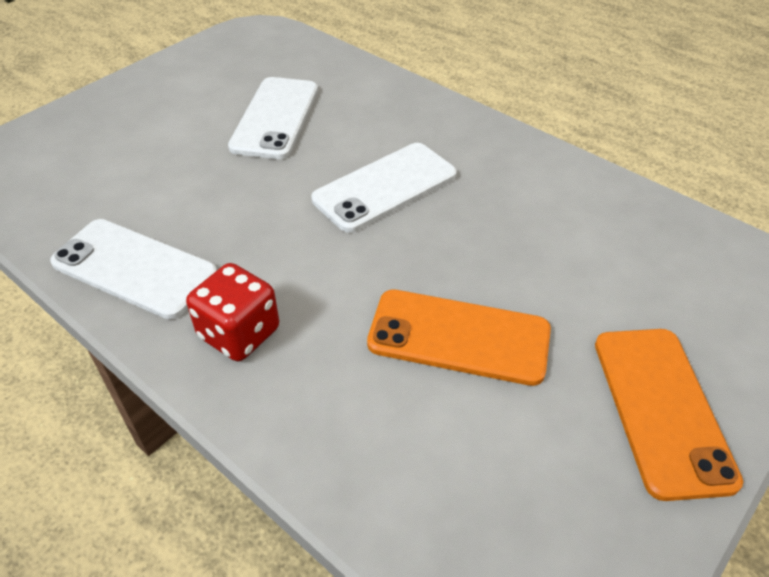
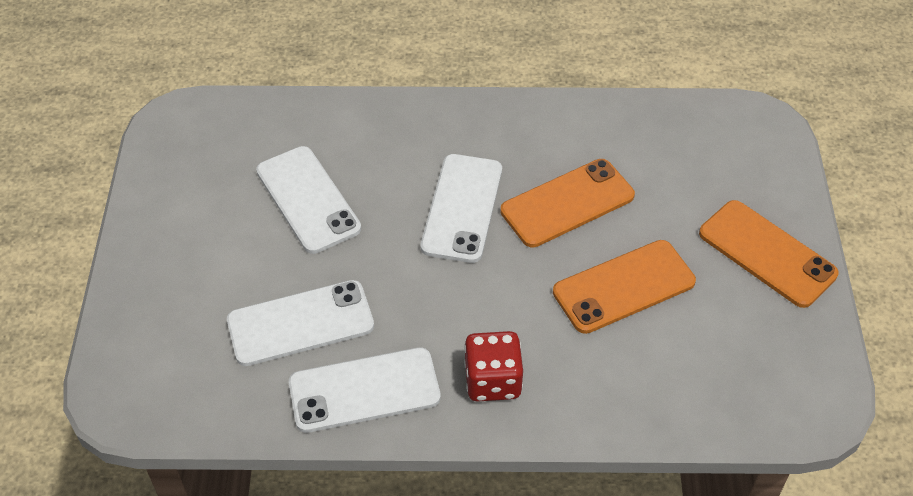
camera: 40 degrees left, 5 degrees up
none -> white phone [227,280,374,366]
none -> orange phone [500,159,635,248]

